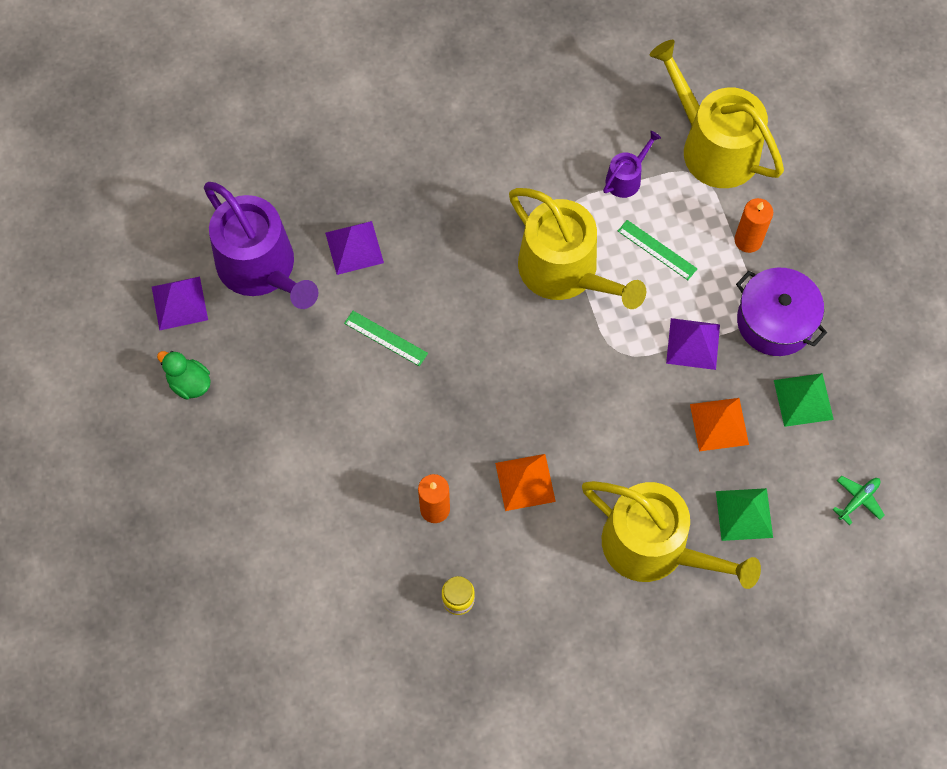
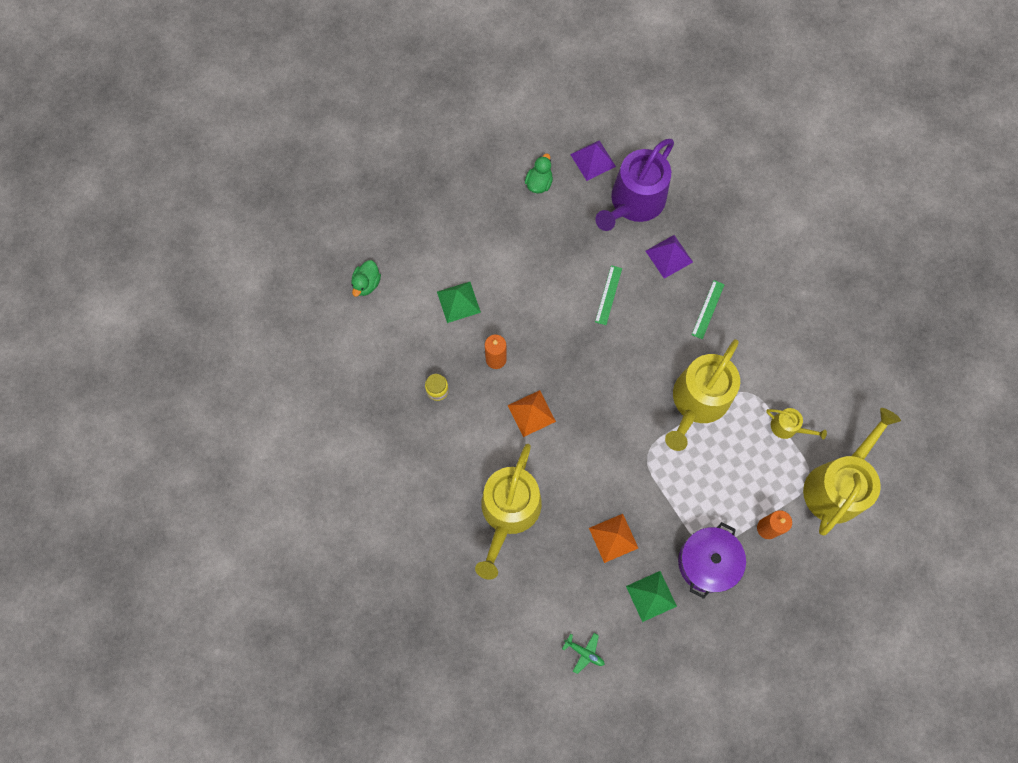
camera: 75 degrees right, 5 degrees up
purple watering can [603,131,661,198] -> yellow watering can [766,408,827,439]
green ruler [618,220,697,280] -> green ruler moved to [692,280,725,339]
purple pyramid [666,318,720,370] -> none
green pyramid [716,488,773,541] -> green pyramid moved to [437,282,481,323]
none -> green duck [351,260,381,296]

